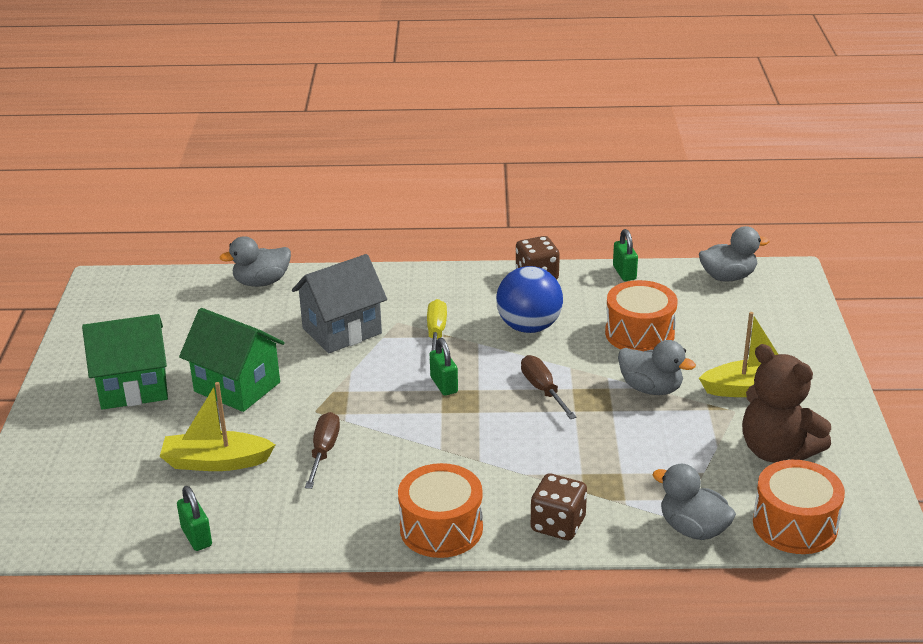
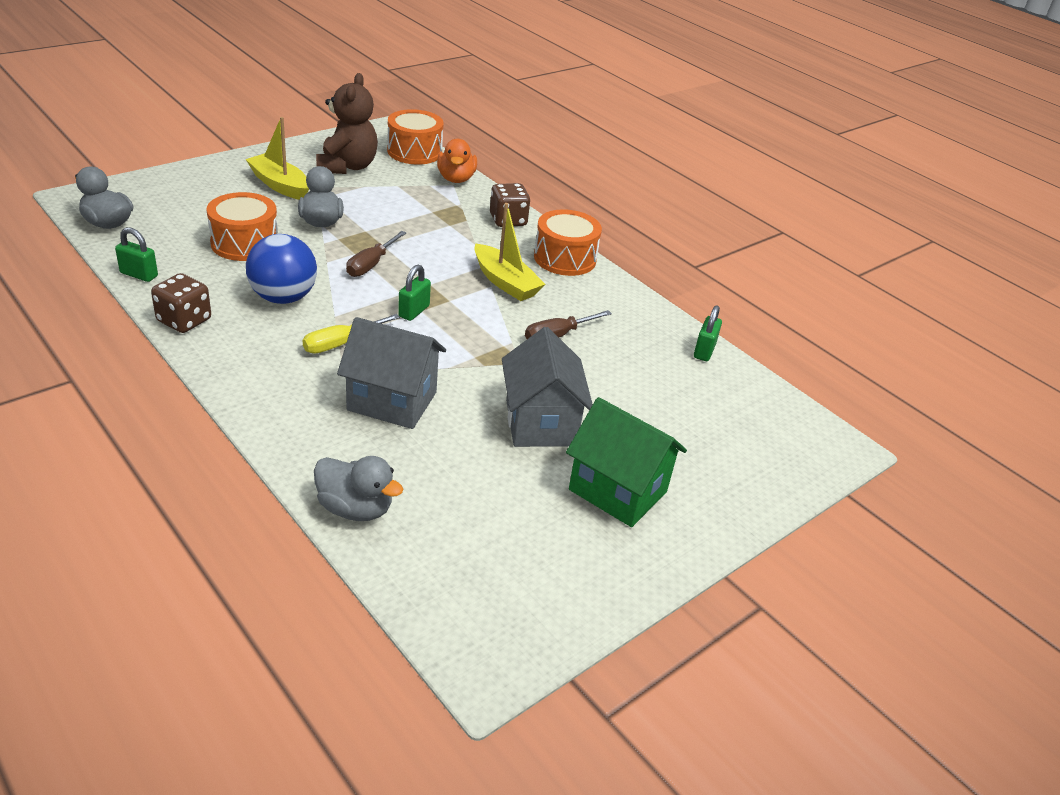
camera: 135 degrees left, 5 degrees up
yellow boat [159,382,275,471] -> yellow boat moved to [474,203,545,301]
green house [179,308,285,412] -> grey house [502,327,593,447]
green padlock [613,229,638,281] -> green padlock turned 75 degrees clockwise [115,227,158,282]
grey duck [652,464,736,540] -> orange duck [437,139,477,183]

